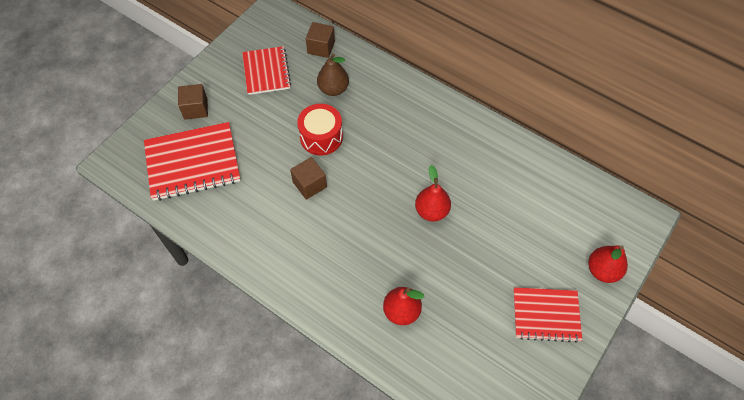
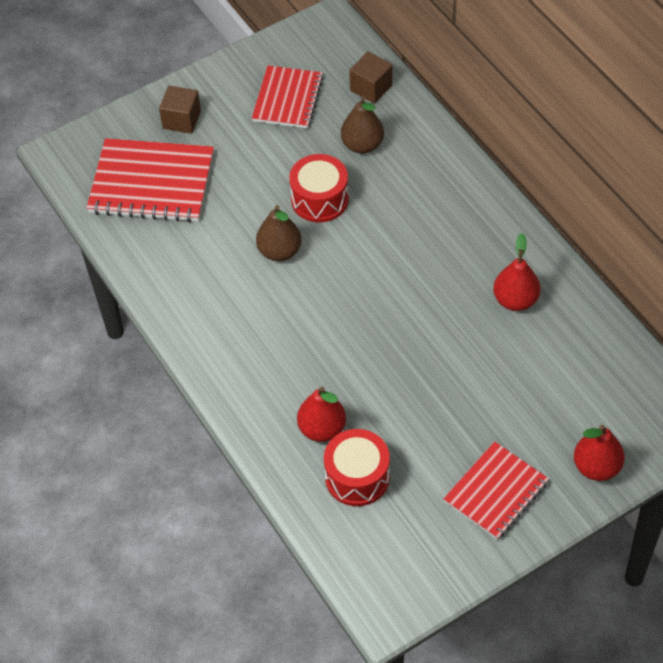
camera: 25 degrees right, 5 degrees down
brown cube [290,157,327,200] -> brown pear [256,205,302,261]
red pear [415,165,451,221] -> red pear moved to [493,233,540,311]
red notebook [513,287,582,343] -> red notebook turned 75 degrees counterclockwise [444,442,549,540]
none -> red drum [324,429,390,506]

